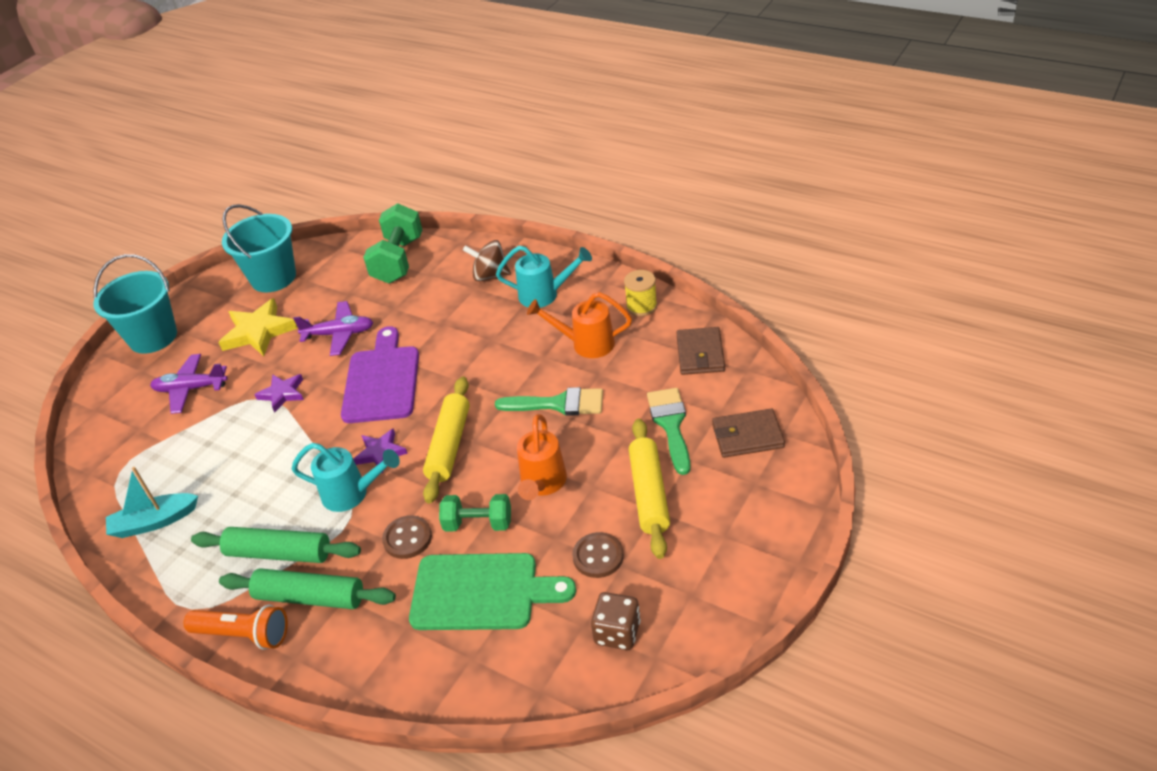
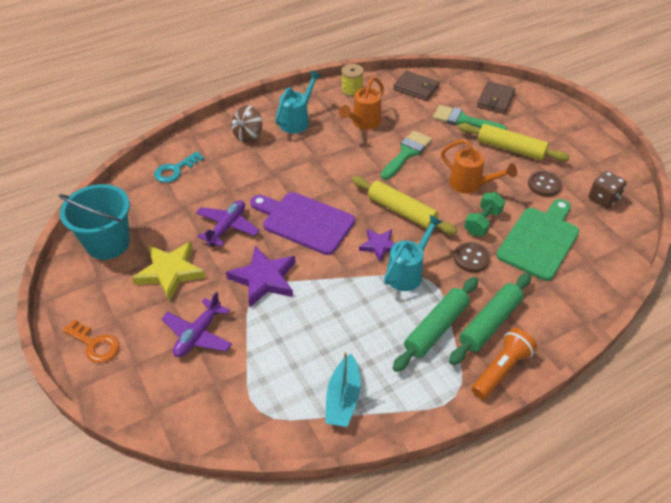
camera: 65 degrees left, 5 degrees up
turquoise bucket [93,254,177,354] -> orange key [62,319,120,363]
purple star [254,374,304,413] -> purple star [226,246,295,308], size x1.64
green dumbbell [363,203,422,284] -> turquoise key [154,151,204,183]

